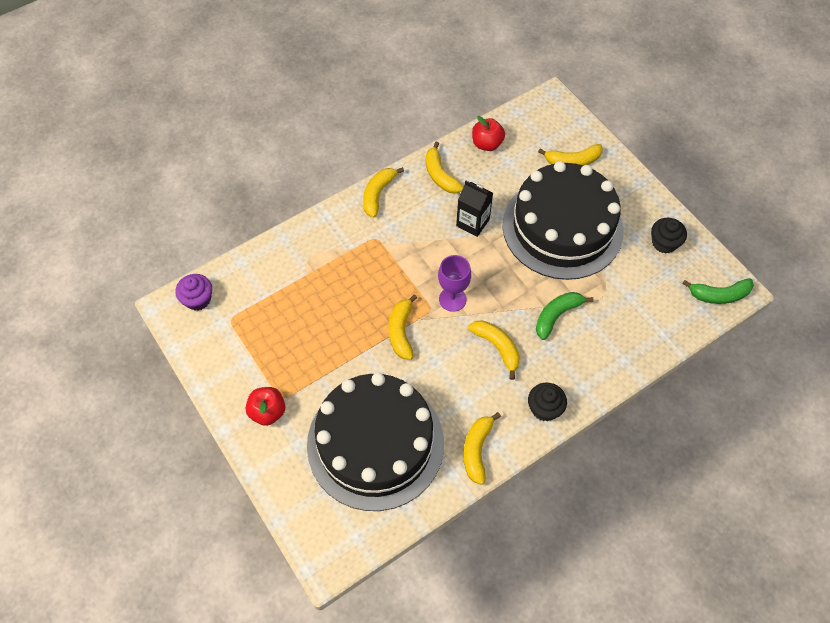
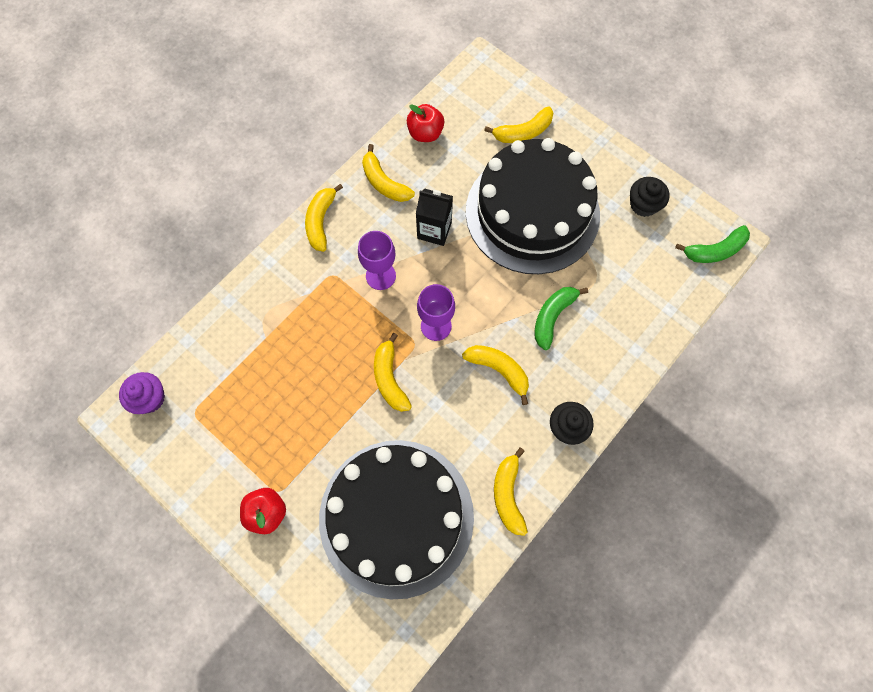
camera: 15 degrees left, 10 degrees up
none -> purple goblet [358,231,396,290]

